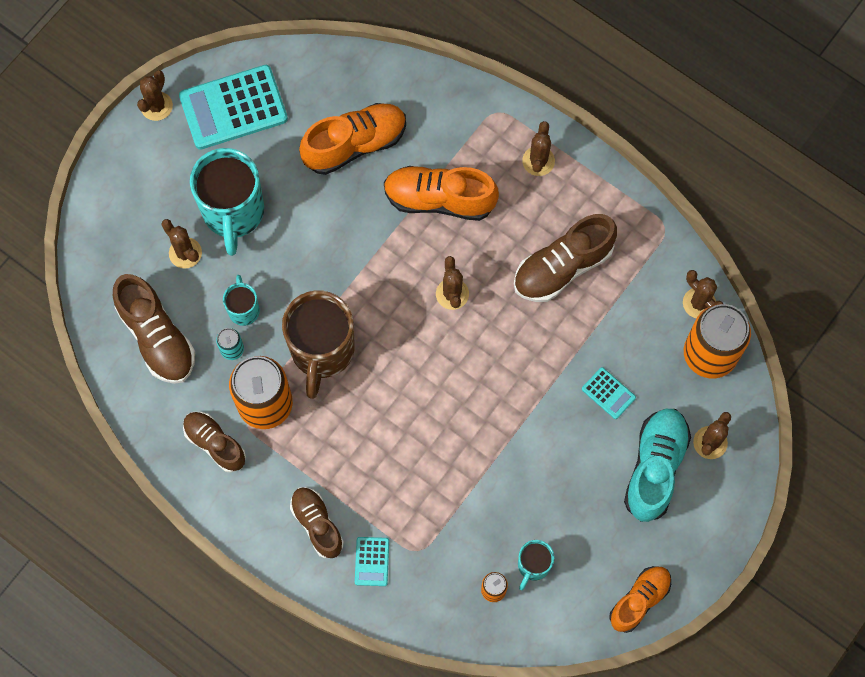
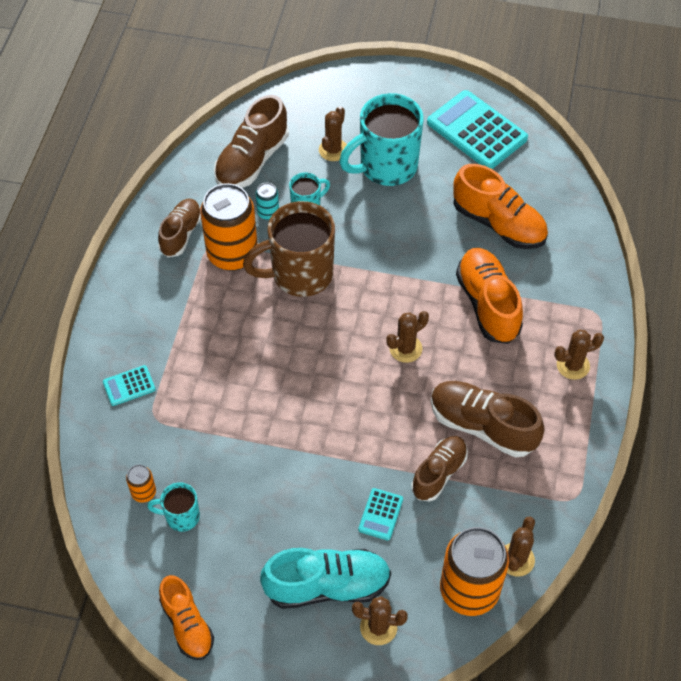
camera: 65 degrees right, 15 degrees down
brown cactus [137,70,173,121] -> none
brown shoe [290,487,344,558] -> brown shoe moved to [411,436,468,501]
orange shoe [609,566,671,633] -> orange shoe turned 45 degrees clockwise [159,575,214,660]

